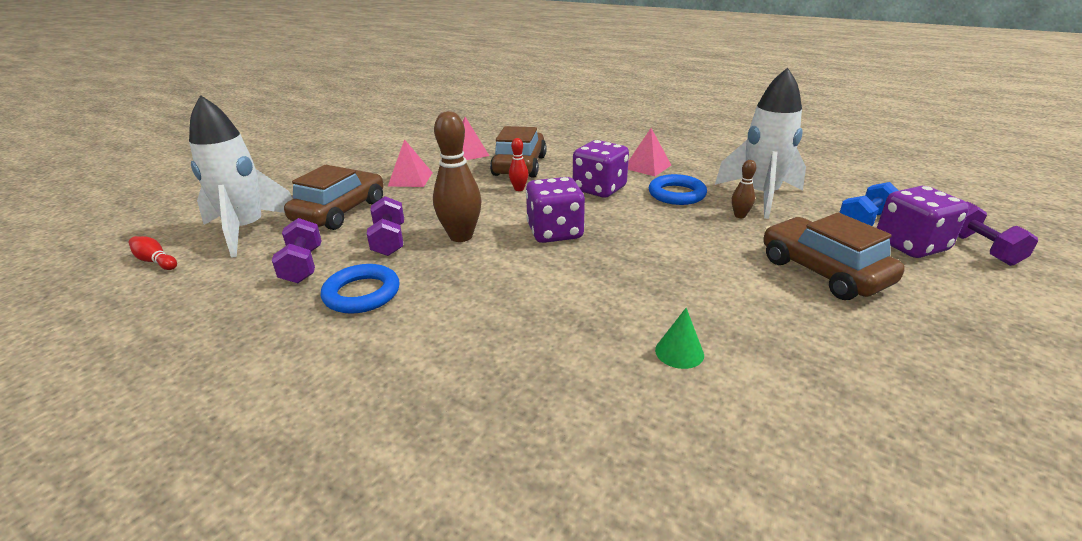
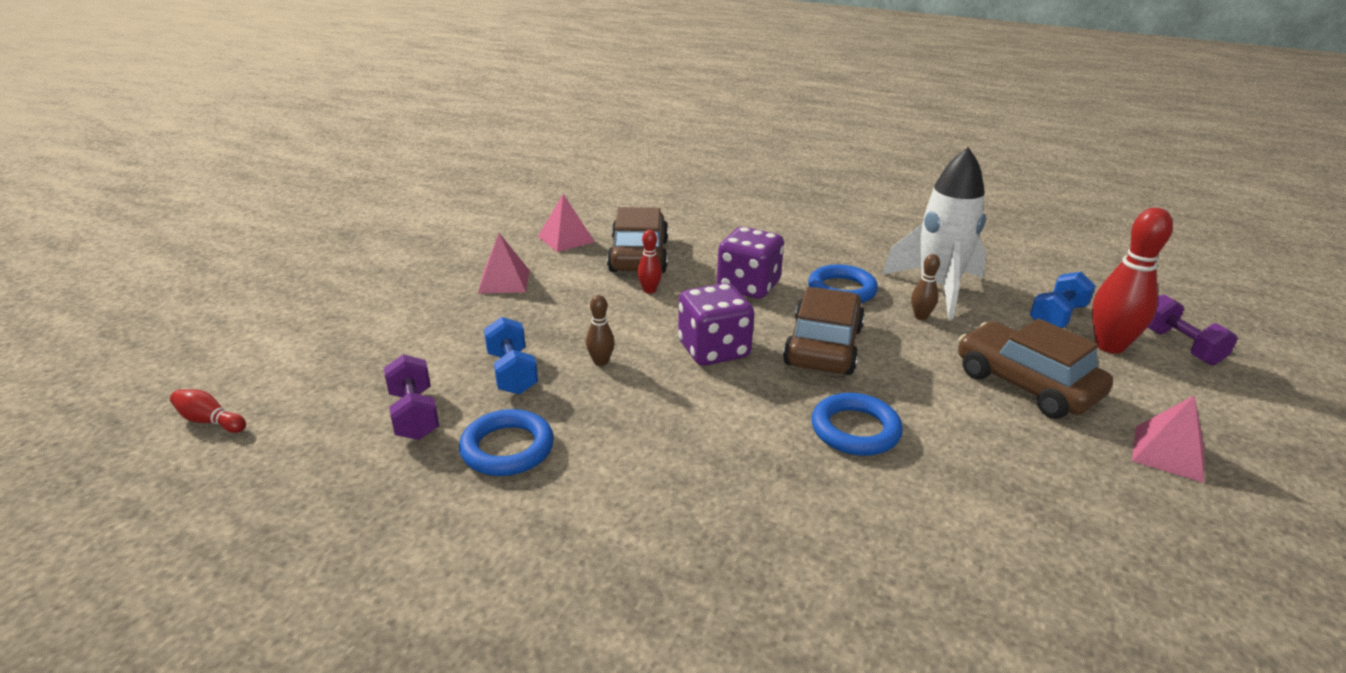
camera: 10 degrees left, 0 degrees up
white rocket [189,95,292,258] -> none
brown car [284,165,383,230] -> brown car moved to [783,287,865,375]
purple dumbbell [367,196,404,256] -> blue dumbbell [484,317,538,395]
brown bowling pin [433,111,481,242] -> brown bowling pin [586,295,615,366], size x0.49
pink pyramid [628,128,671,176] -> pink pyramid moved to [1132,395,1204,483]
green cone [655,308,704,369] -> none
purple dice [877,186,969,258] -> red bowling pin [1092,208,1173,354]
none -> blue ring [812,393,903,456]

